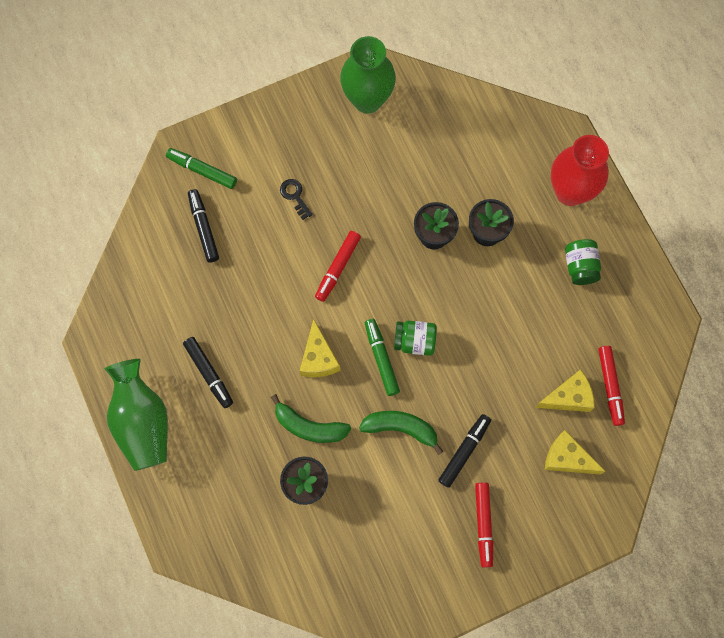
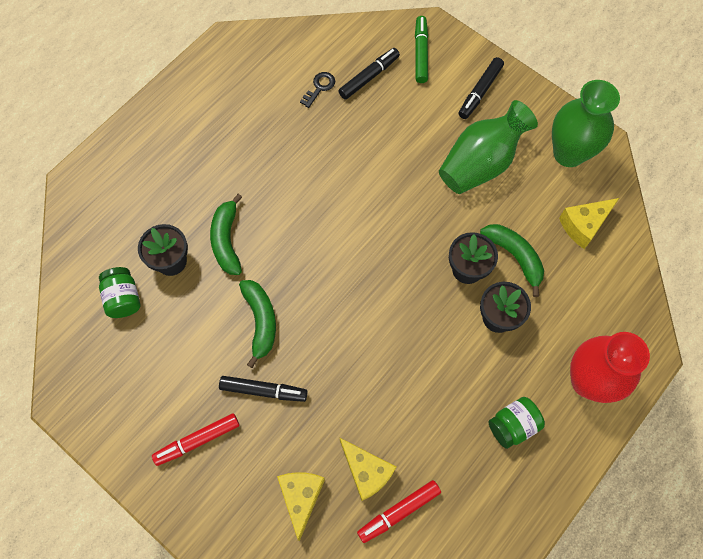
camera: 65 degrees right, 5 degrees down
green vase [105,359,168,471] -> green vase moved to [439,100,538,194]
black marker [183,337,233,408] -> black marker moved to [458,57,504,119]
black key [280,179,313,220] -> black key moved to [300,72,335,108]
yellow cheese [300,319,340,377] -> yellow cheese moved to [559,198,619,249]
red marker [315,231,361,302] -> none
green marker [365,319,400,396] -> none
green jar [394,321,437,356] -> green jar moved to [99,267,140,318]
none -> green banana [480,224,544,297]

